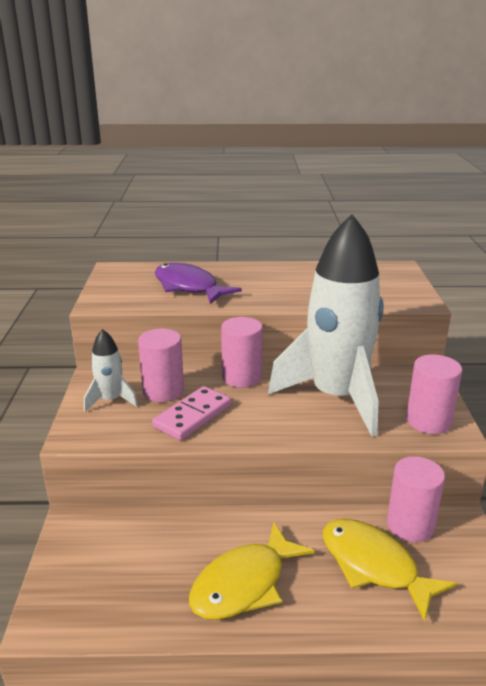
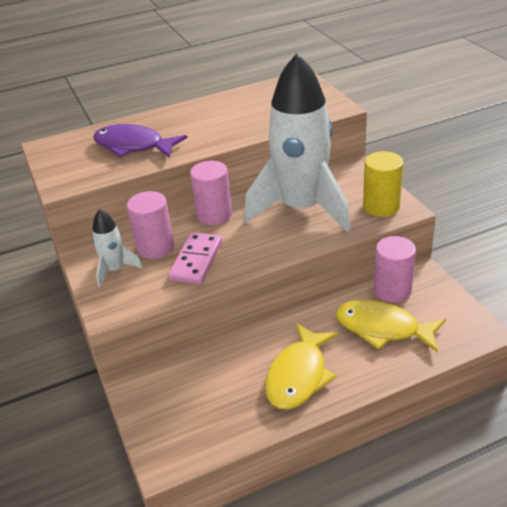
camera: 20 degrees left, 10 degrees up
pink cylinder [406,354,462,434] -> yellow cylinder [363,151,403,217]

